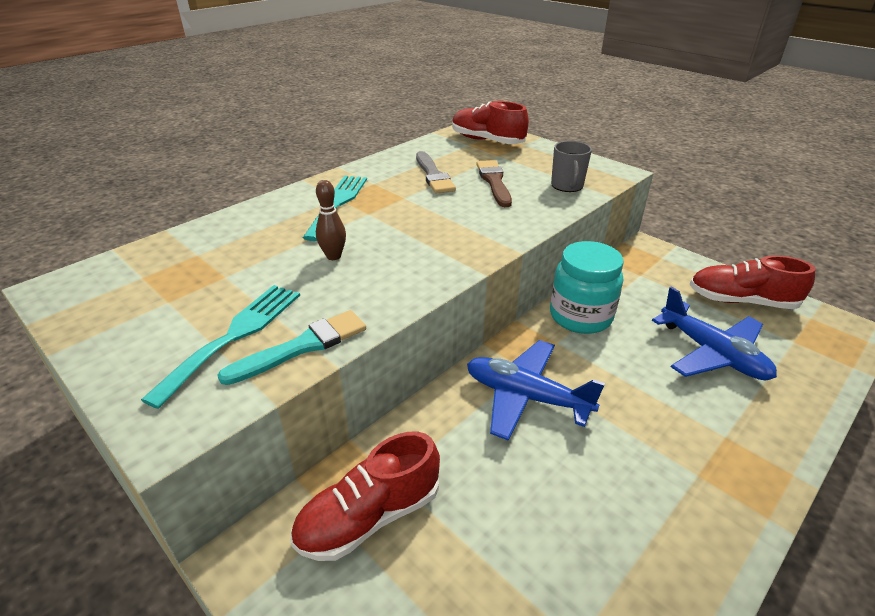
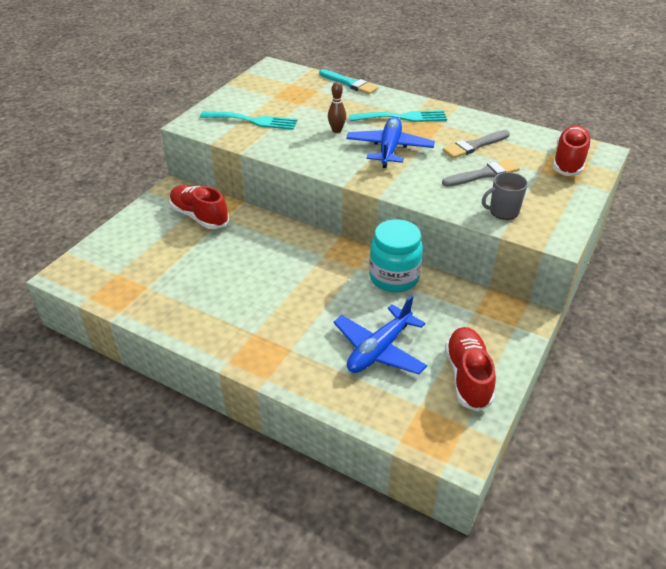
camera: 75 degrees right, 5 degrees up
turquoise brush [217,310,366,385] -> turquoise brush moved to [319,69,378,95]
blue plane [467,340,605,441] -> blue plane moved to [346,117,435,168]
brown brush [476,160,512,207] -> grey brush [442,159,520,187]

